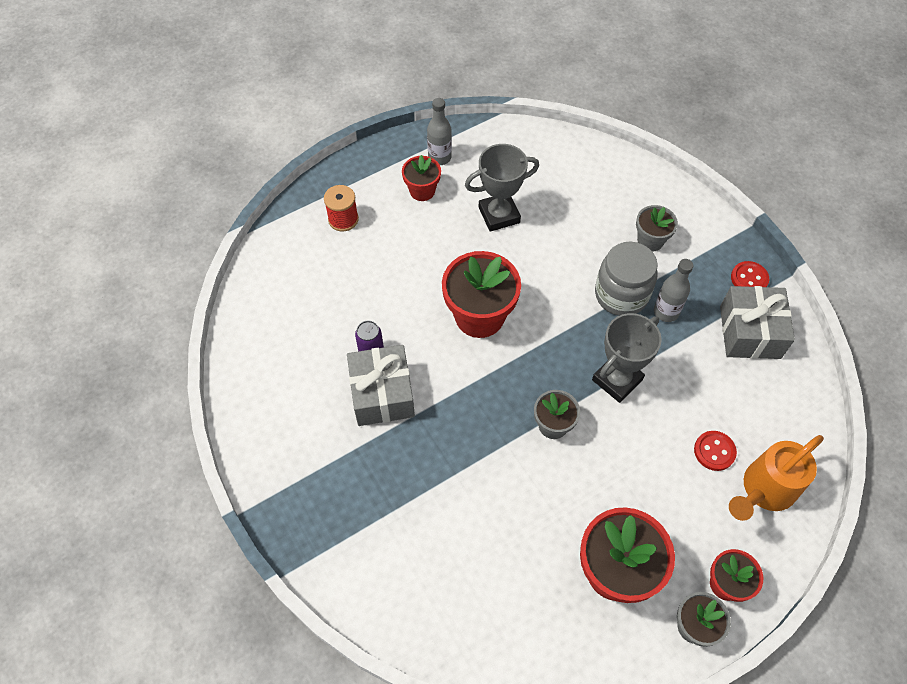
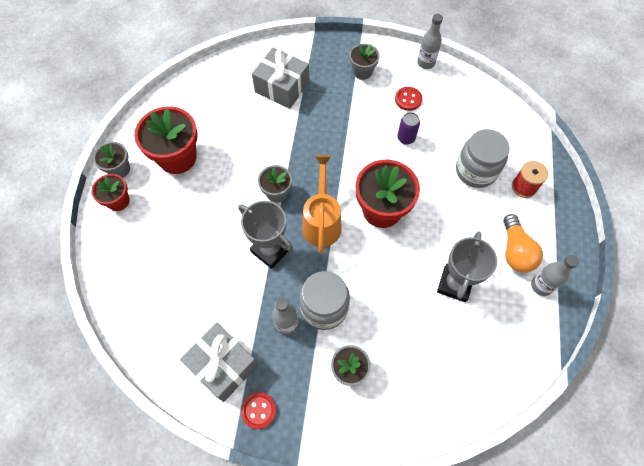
camera: 130 degrees right, 5 degrees up
grey gift [347,345,415,426] -> grey gift moved to [252,48,309,109]
red flower pot [402,155,441,201] -> orange light bulb [503,214,543,273]
grey trophy [592,313,662,403] -> grey trophy turned 45 degrees counterclockwise [239,201,293,269]
red button [694,431,737,471] -> red button moved to [395,87,422,111]
orange watering can [729,435,824,521] -> orange watering can moved to [302,155,342,254]
none -> grey flower pot [349,44,380,80]
none -> grey bottle [417,14,443,69]
none -> grey jar [456,129,510,188]

